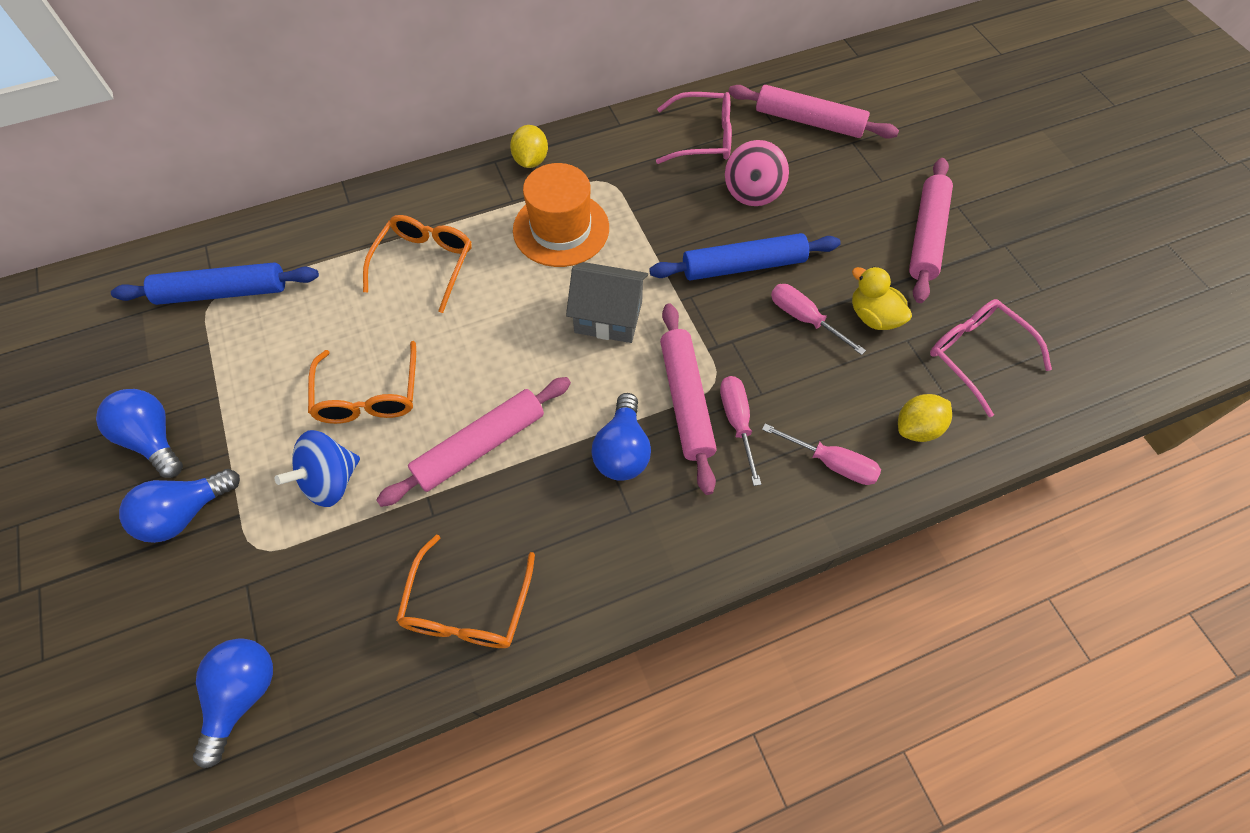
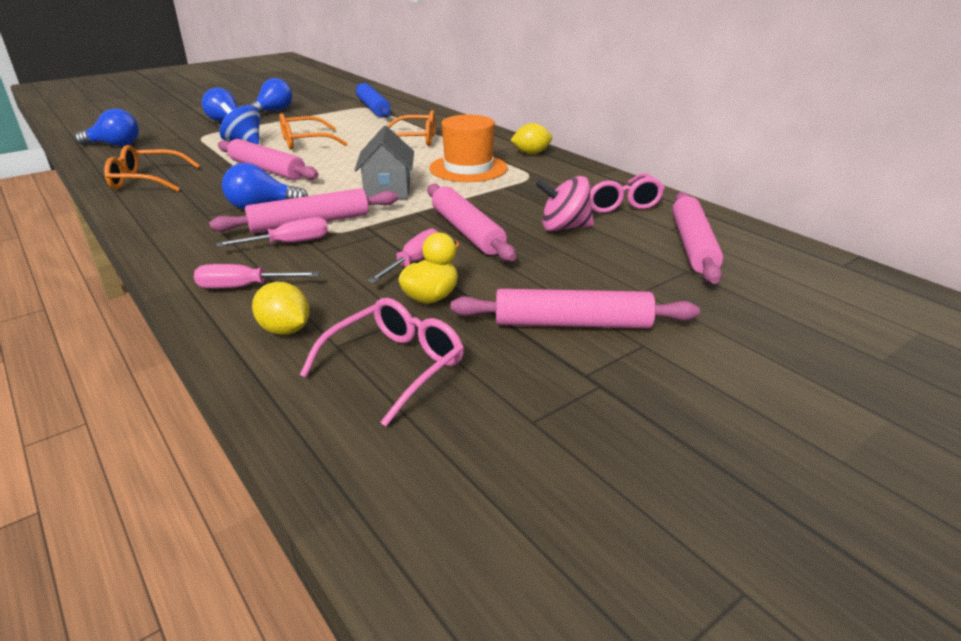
camera: 75 degrees right, 30 degrees down
blue rolling pin [649,233,841,280] -> pink rolling pin [427,184,516,261]
pink screwdriver [762,423,881,485] -> pink screwdriver turned 75 degrees clockwise [194,264,319,288]

